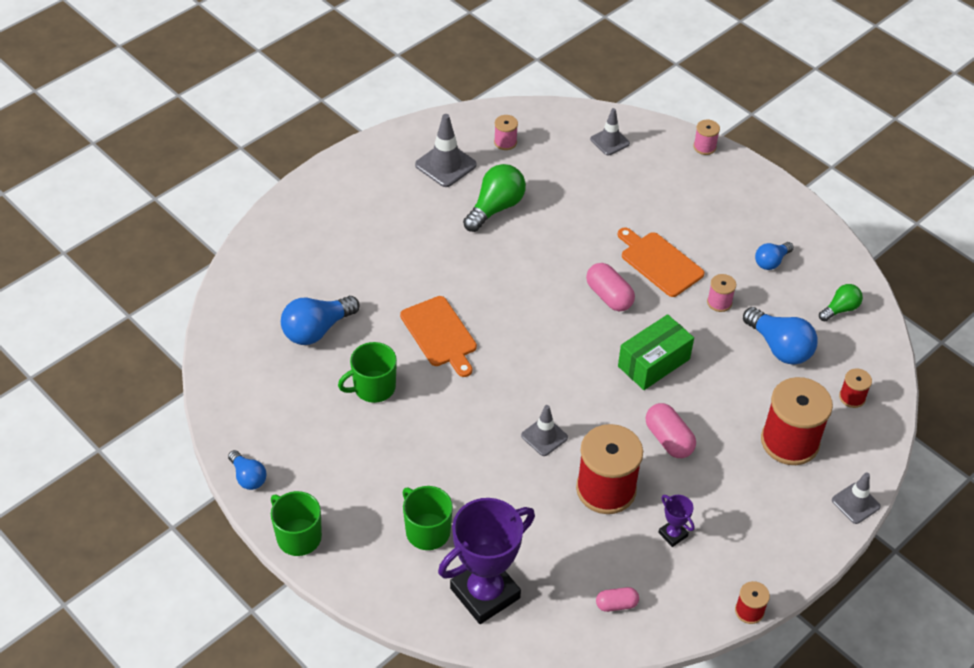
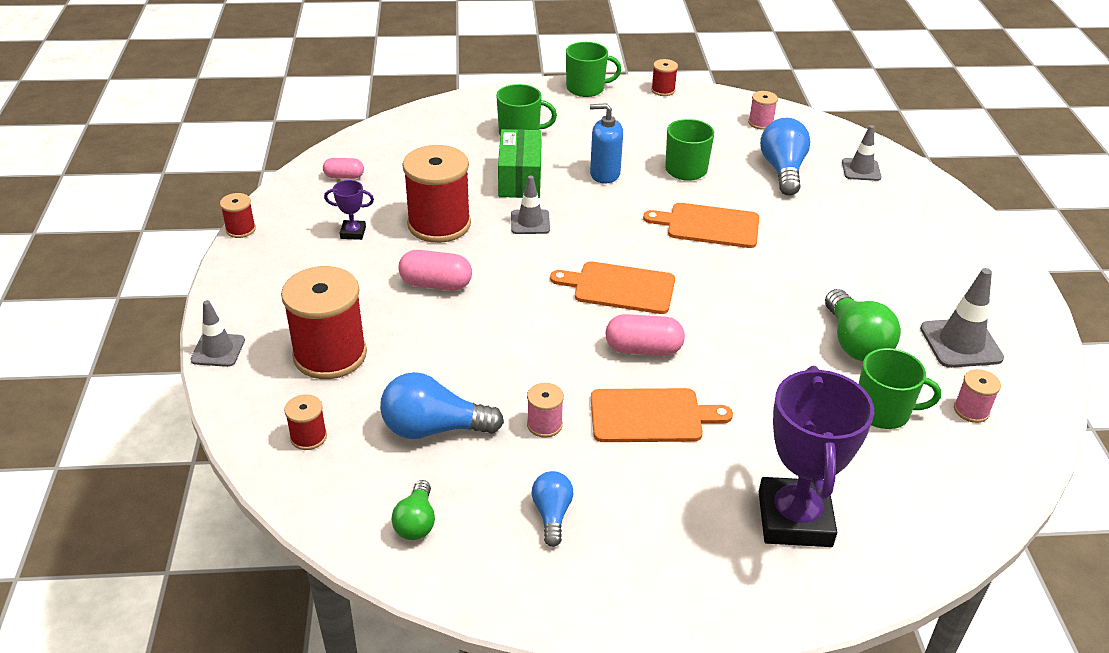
camera: 130 degrees right, 10 degrees down
blue light bulb [228,450,267,490] -> red spool [651,59,678,96]
purple trophy [438,498,535,624] -> purple trophy moved to [759,366,875,547]
grey traffic cone [590,108,630,156] -> grey traffic cone moved to [842,125,882,181]
pink capsule [596,587,639,612] -> pink capsule turned 60 degrees clockwise [323,158,364,179]
green box [618,314,694,390] -> green box moved to [498,129,542,198]
pink spool [693,120,720,155] -> pink spool moved to [748,91,778,130]
none -> orange cutting board [550,261,675,314]
none -> blue soap dispenser [590,103,623,184]
none -> green mug [859,348,941,429]

